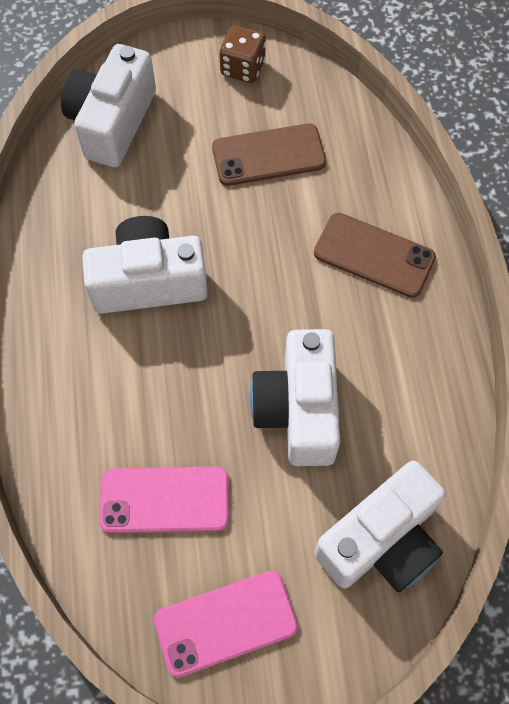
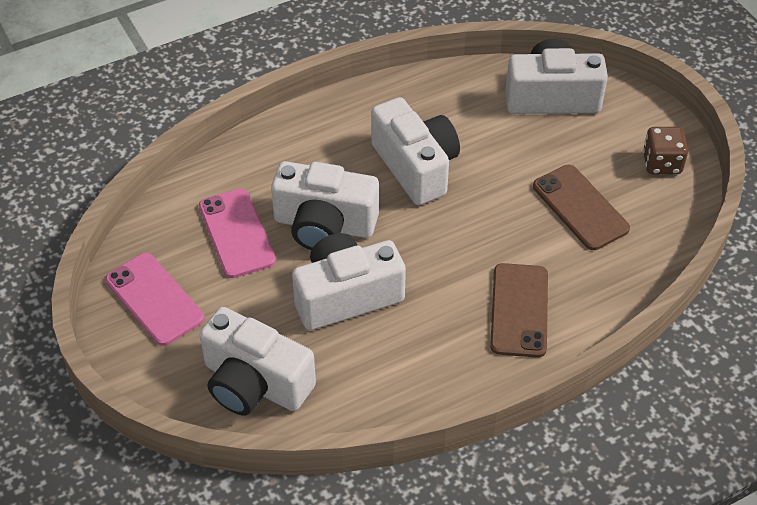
camera: 70 degrees right, 15 degrees down
none -> white camera [271,161,379,250]

